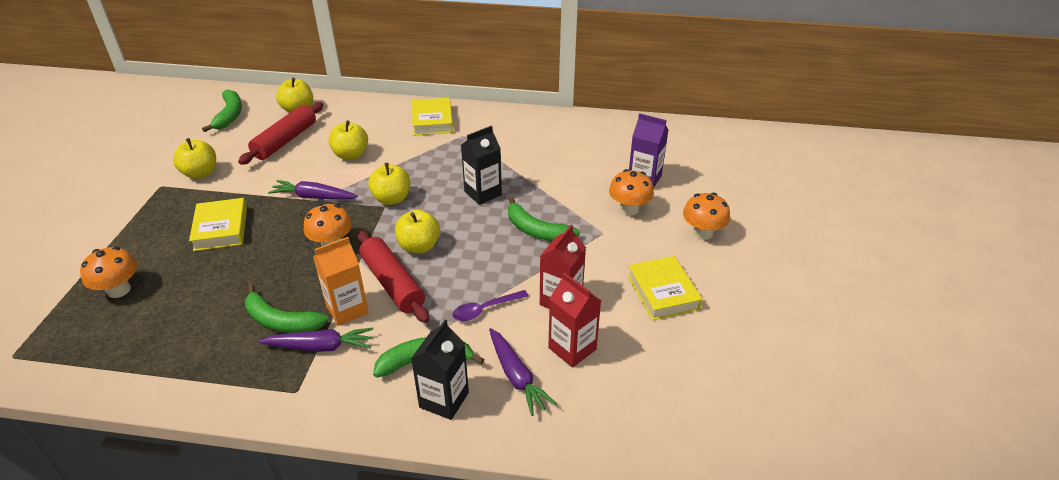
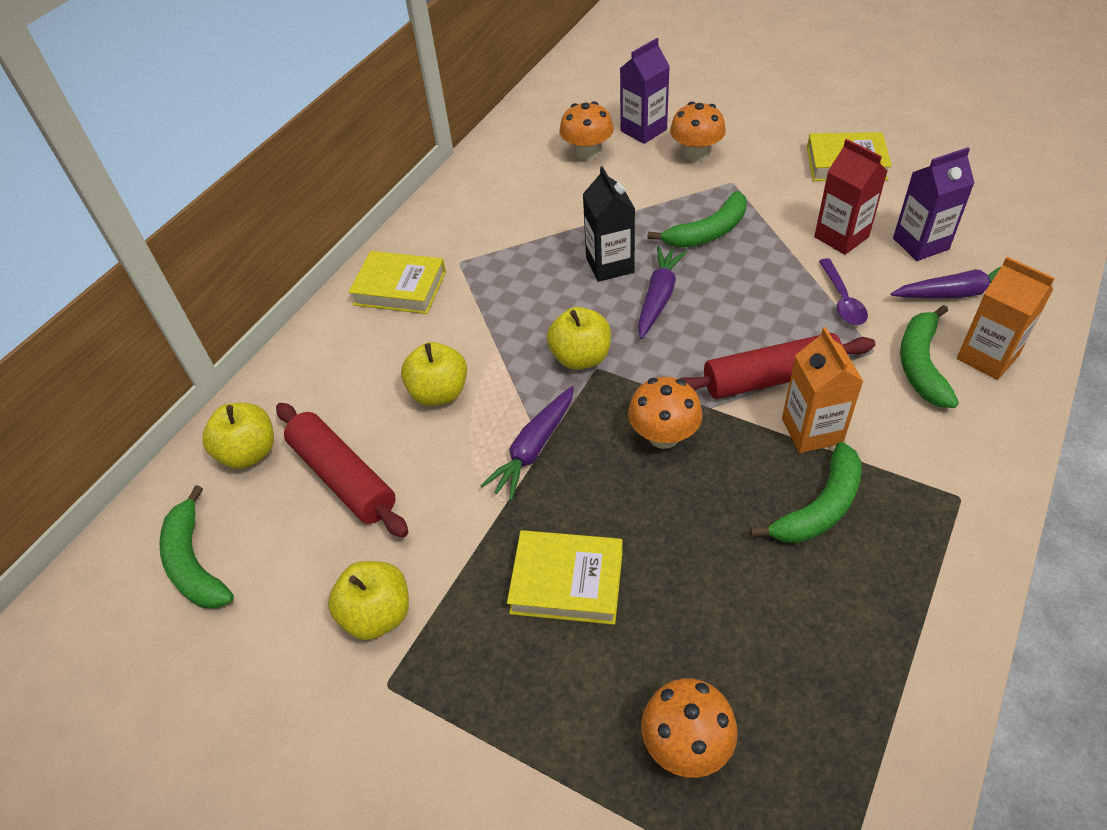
camera: 65 degrees left, 10 degrees up
green banana [202,89,242,132] -> green banana turned 135 degrees counterclockwise [159,485,234,609]
purple carrot [258,328,373,352] -> purple carrot moved to [638,246,687,339]
yellow apple [395,210,440,253] -> none
black carton [411,320,469,420] -> orange carton [957,257,1055,380]
red carton [548,273,601,367] -> purple carton [893,147,974,261]
orange mushroom [683,192,730,240] -> orange mushroom moved to [560,101,614,160]

